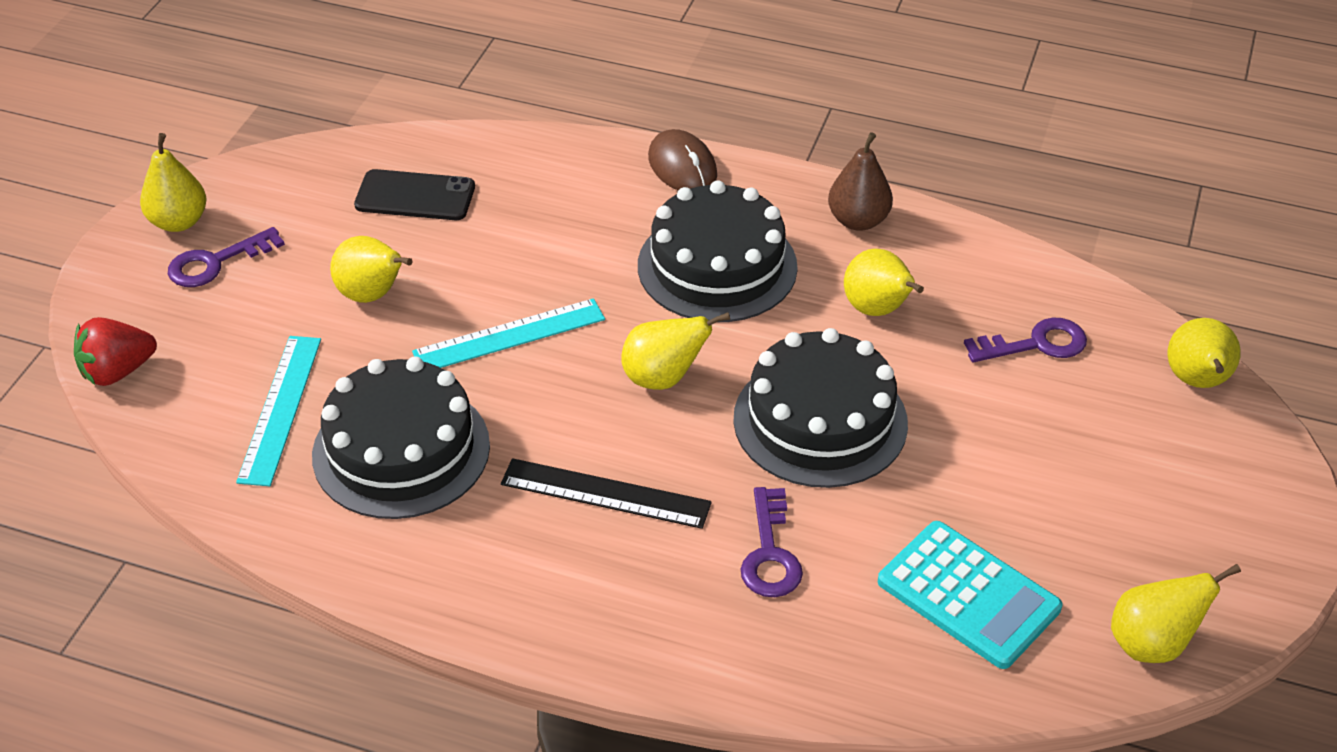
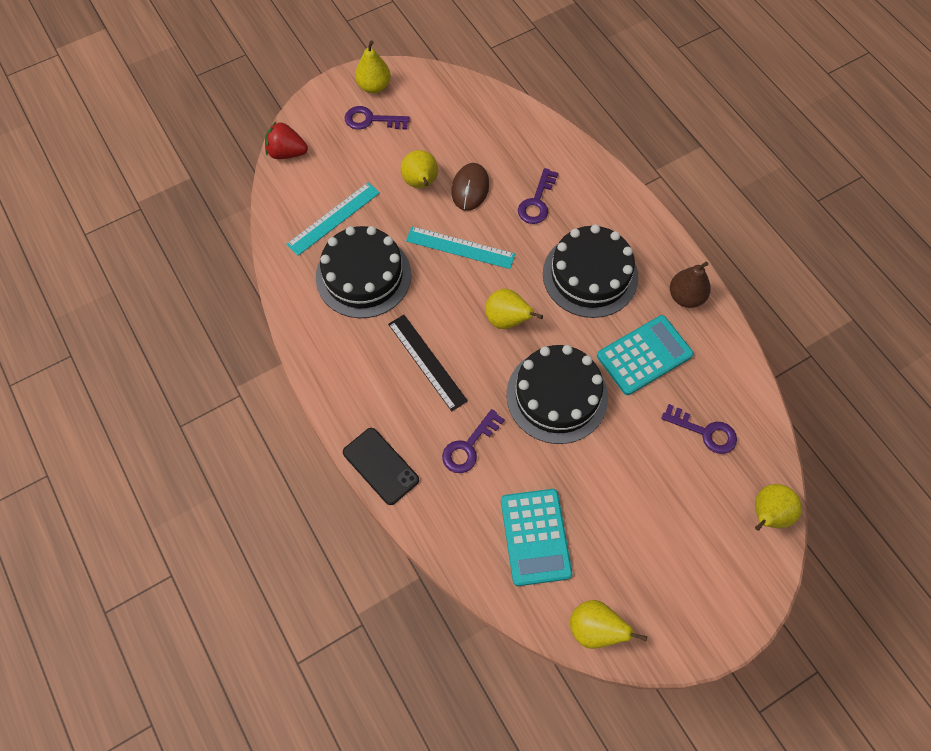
camera: 40 degrees right, 20 degrees up
black phone [354,169,475,220] -> black phone moved to [343,428,419,505]
brown mouse [648,129,717,191] -> brown mouse moved to [451,163,489,211]
yellow pear [844,249,924,316] -> turquoise calculator [597,315,694,395]
none -> purple key [518,168,558,224]

